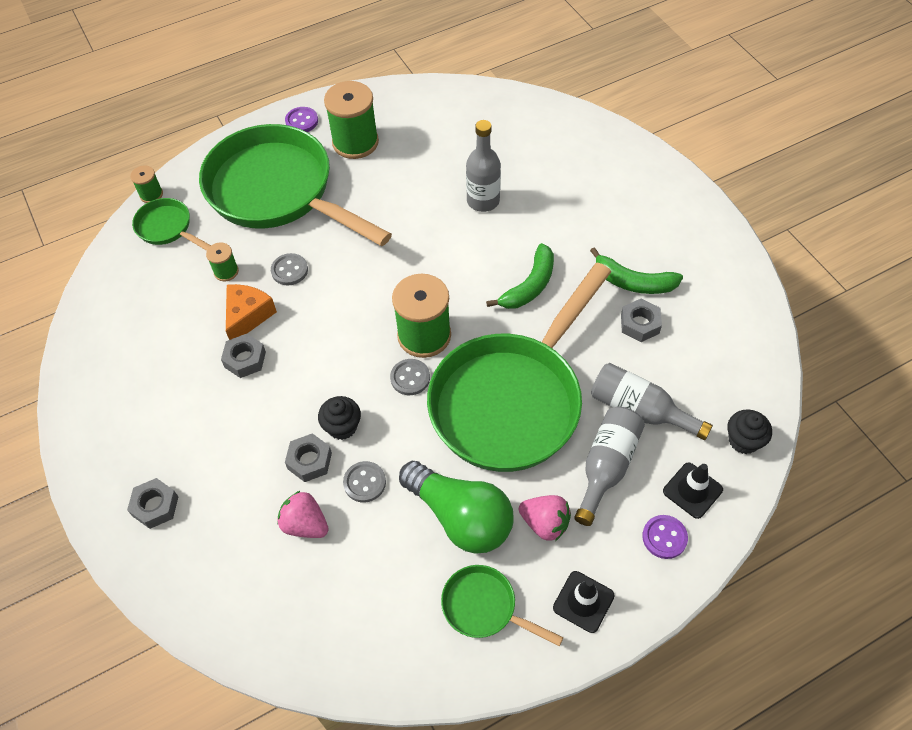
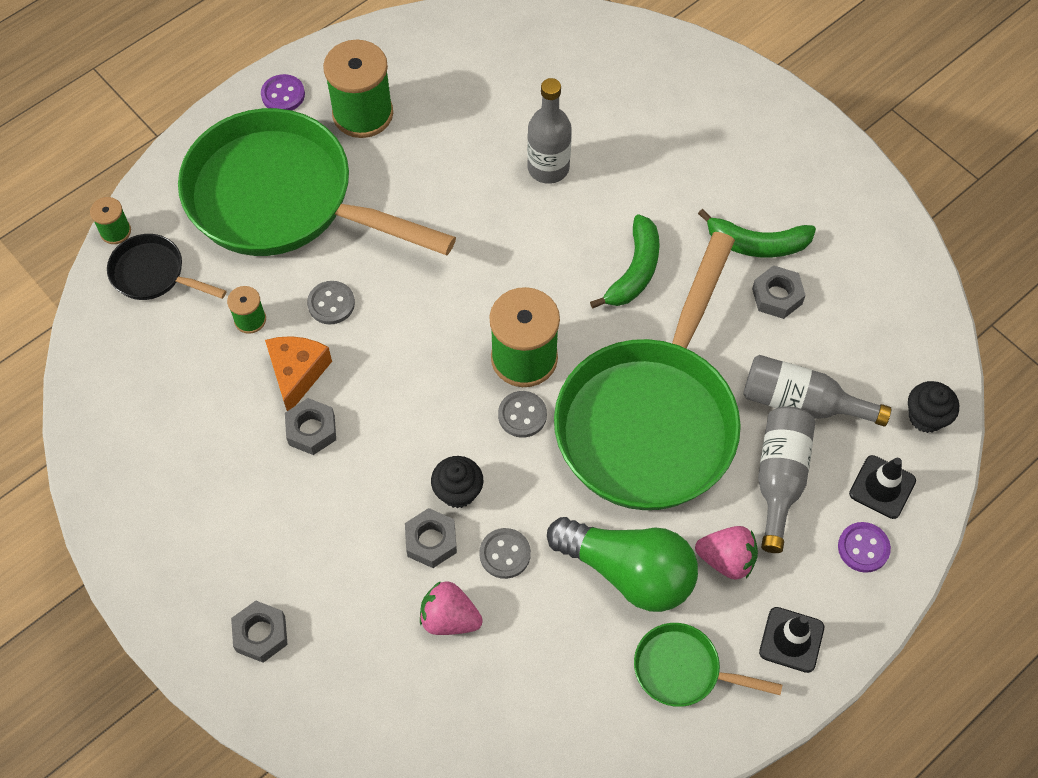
camera: 15 degrees left, 5 degrees up
green pan [132,198,211,251] -> black pan [107,234,227,300]

